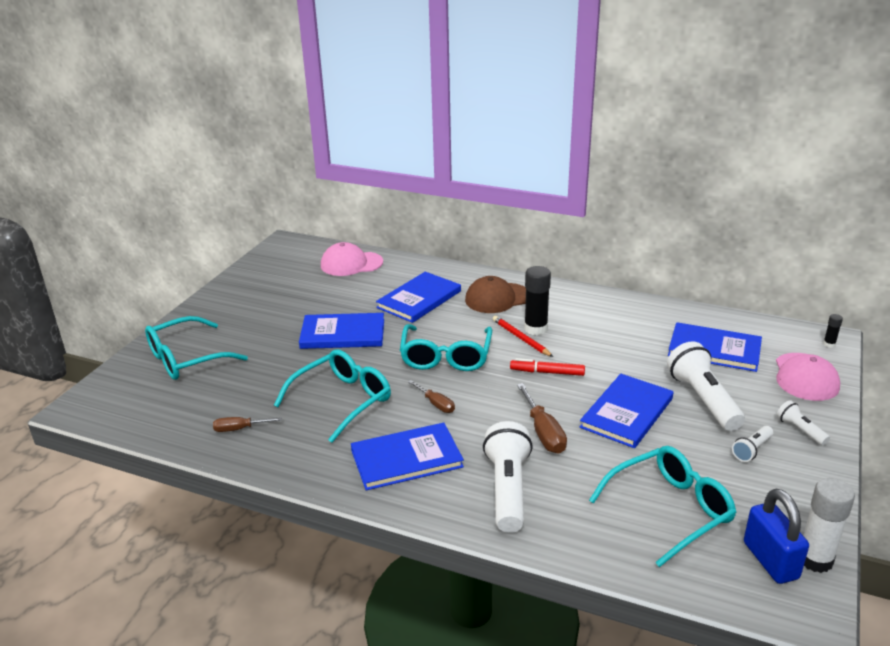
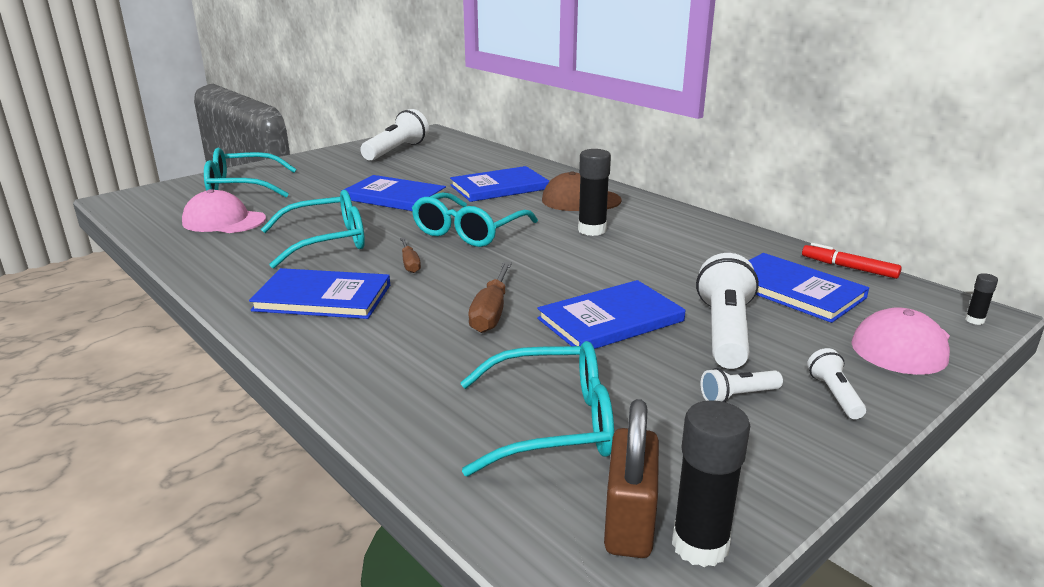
camera: 25 degrees right, 5 degrees down
brown screwdriver [213,417,282,432] -> none
pink cap [321,242,383,276] -> pink cap moved to [182,189,266,233]
white flashlight [483,421,533,533] -> white flashlight moved to [360,109,429,161]
red pencil [493,316,553,357] -> none
red marker [510,358,585,376] -> red marker moved to [802,243,902,279]
blue padlock [744,489,809,584] -> brown padlock [604,399,659,558]
white glue stick [804,478,855,573] -> black glue stick [672,400,750,567]

